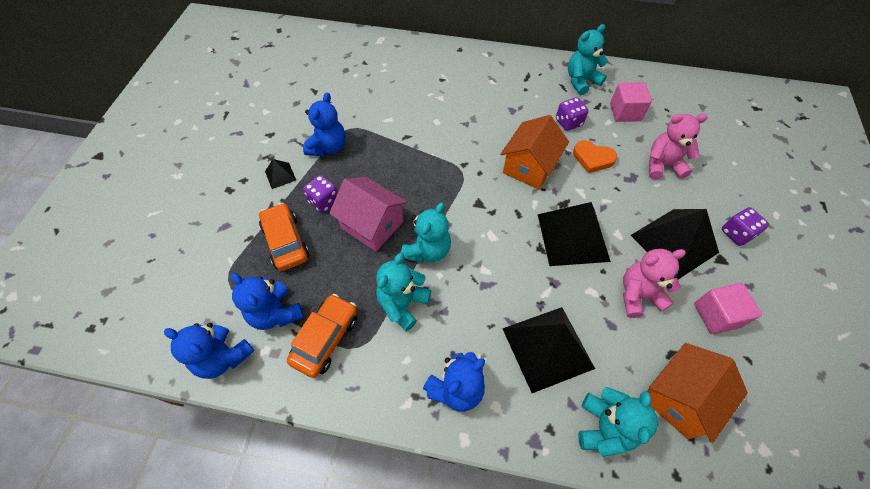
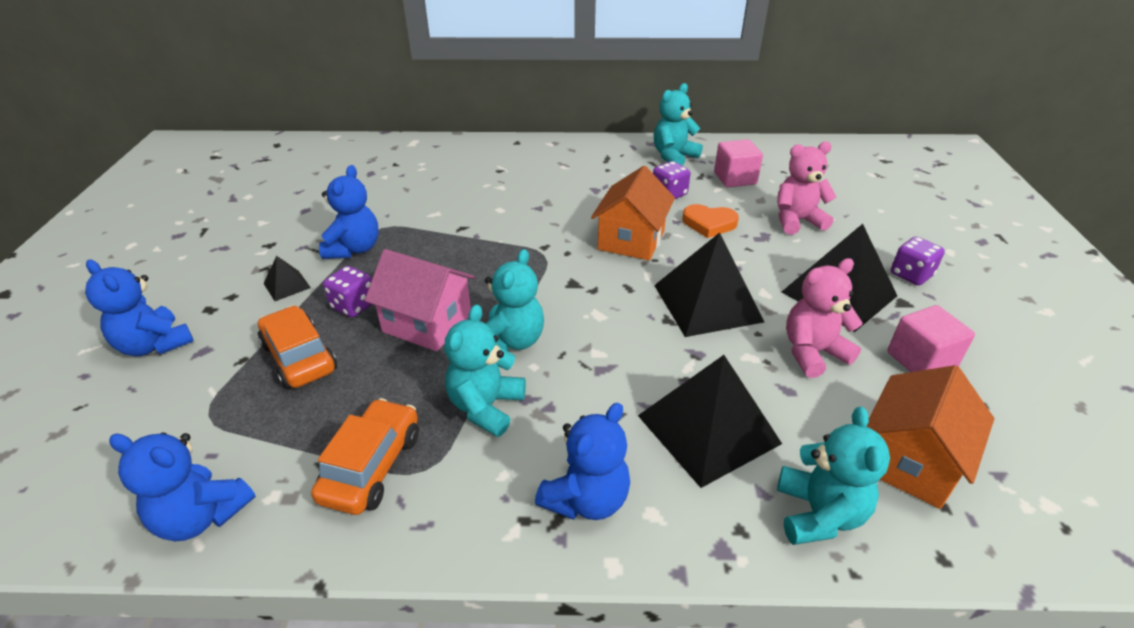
camera: 10 degrees left, 20 degrees down
blue teddy bear [231,273,304,330] -> blue teddy bear moved to [85,260,194,356]

